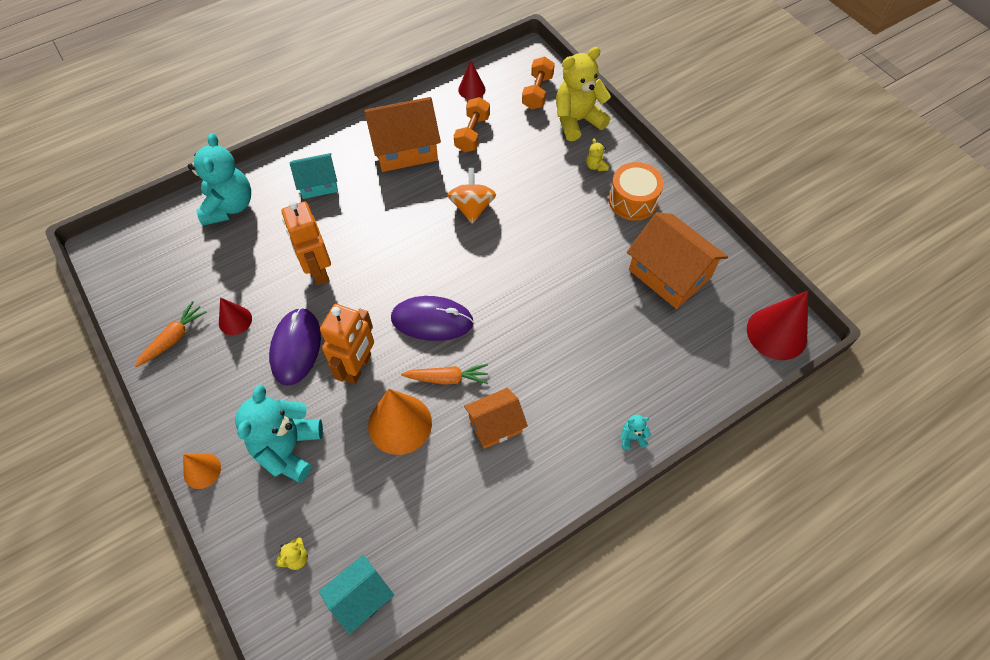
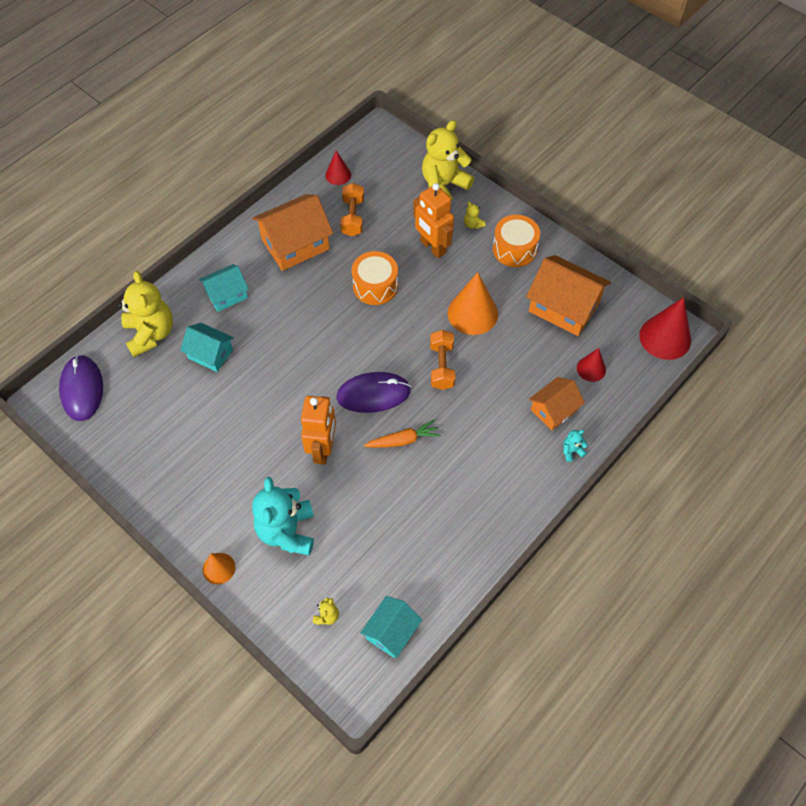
camera: 15 degrees left, 0 degrees up
orange carrot [135,301,207,367] -> none
turquoise teddy bear [188,133,251,226] -> yellow teddy bear [118,271,173,357]
red cone [219,297,252,335] -> red cone moved to [577,348,606,382]
purple mouse [269,308,321,386] -> purple mouse moved to [59,355,103,421]
orange robot [282,201,331,285] -> orange robot moved to [413,183,454,258]
orange cone [368,389,432,455] -> orange cone moved to [448,272,498,335]
orange spinning top [447,168,496,224] -> orange drum [352,251,398,305]
orange house [464,388,528,449] -> orange house moved to [529,377,585,430]
orange dumbbell [522,57,555,109] -> orange dumbbell moved to [430,330,455,390]
none -> turquoise house [180,323,234,372]

